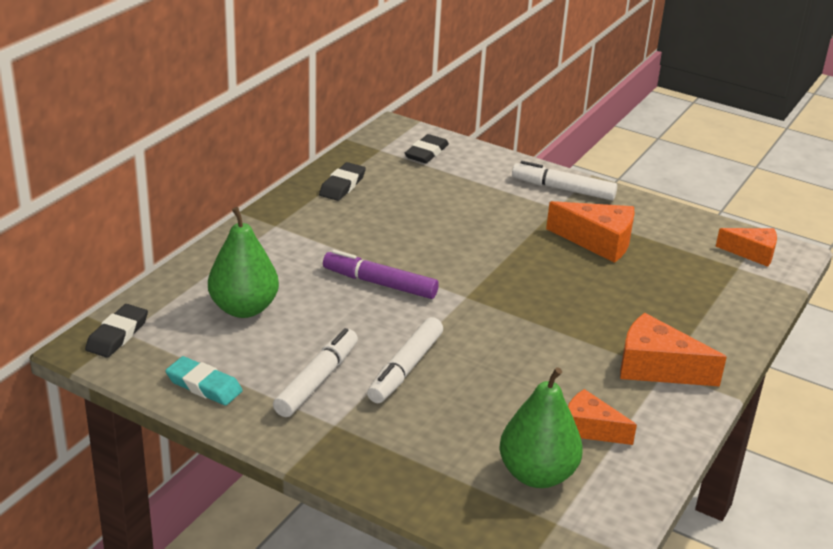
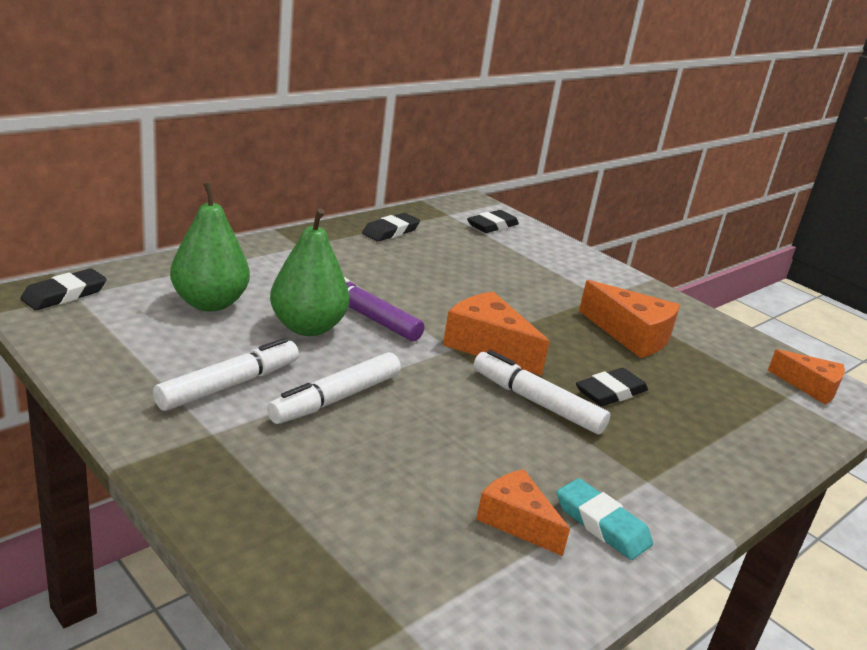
camera: 15 degrees right, 5 degrees down
turquoise eraser [165,356,243,406] -> turquoise eraser moved to [557,478,653,560]
green pear [499,367,583,488] -> green pear moved to [270,208,350,336]
white marker [512,161,617,200] -> white marker moved to [473,350,610,435]
orange cheese [620,313,727,387] -> orange cheese moved to [443,292,550,376]
none -> black eraser [576,368,648,406]

